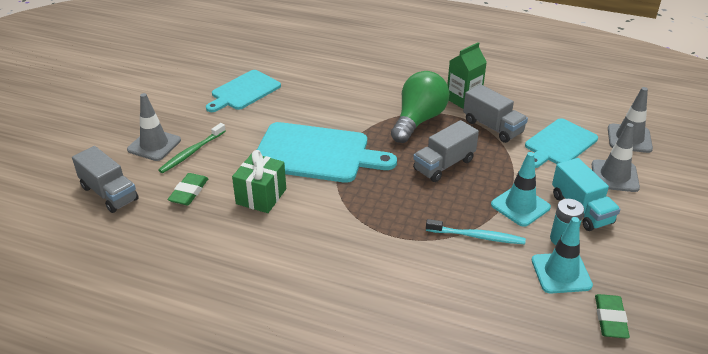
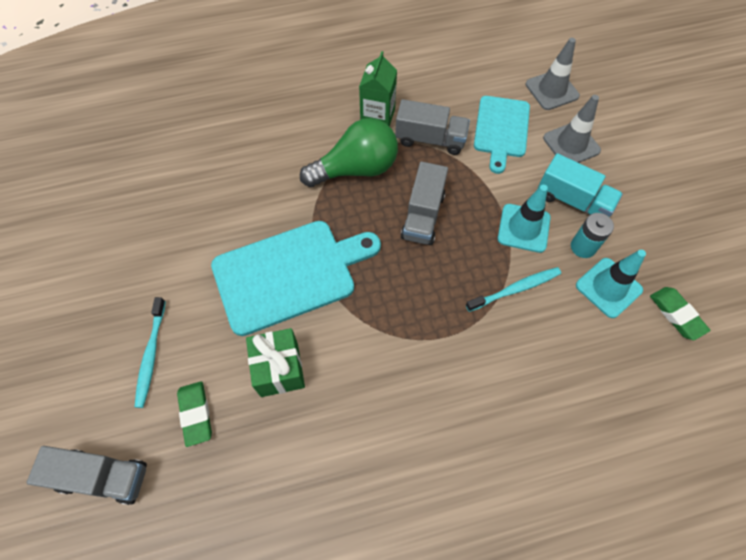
camera: 35 degrees left, 25 degrees up
grey traffic cone [127,93,181,161] -> none
green toothbrush [158,123,226,173] -> turquoise toothbrush [135,297,166,408]
turquoise cutting board [206,70,281,112] -> none
green light bulb [391,71,450,143] -> green light bulb turned 75 degrees clockwise [300,118,398,187]

